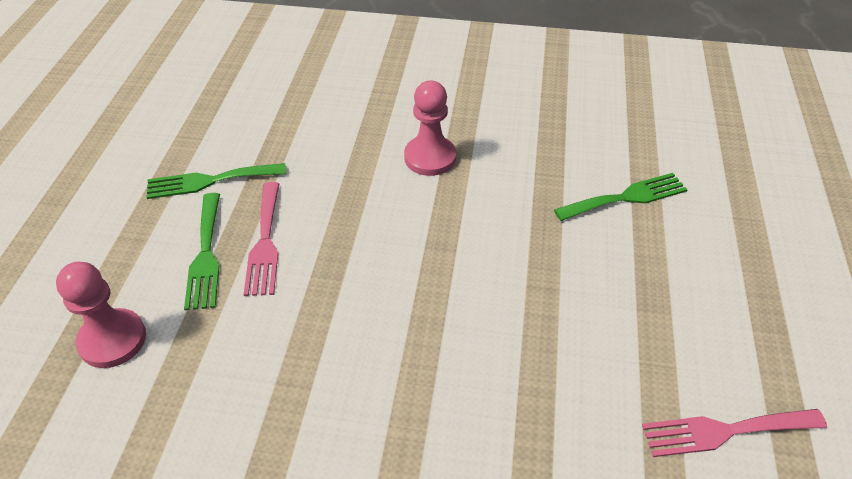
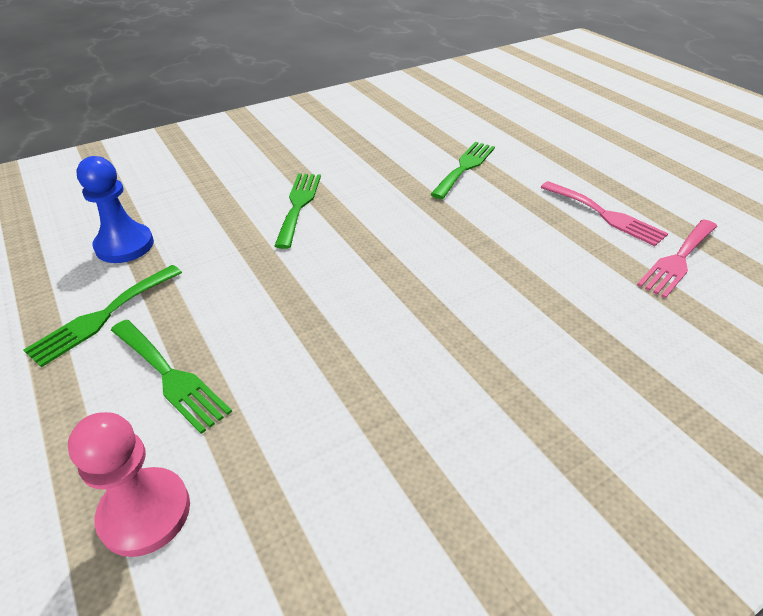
camera: 40 degrees left, 5 degrees down
pink fork [243,182,279,296] -> pink fork moved to [541,181,668,246]
pink pawn [404,81,456,176] -> green fork [275,174,321,249]
none -> blue pawn [76,156,154,263]

